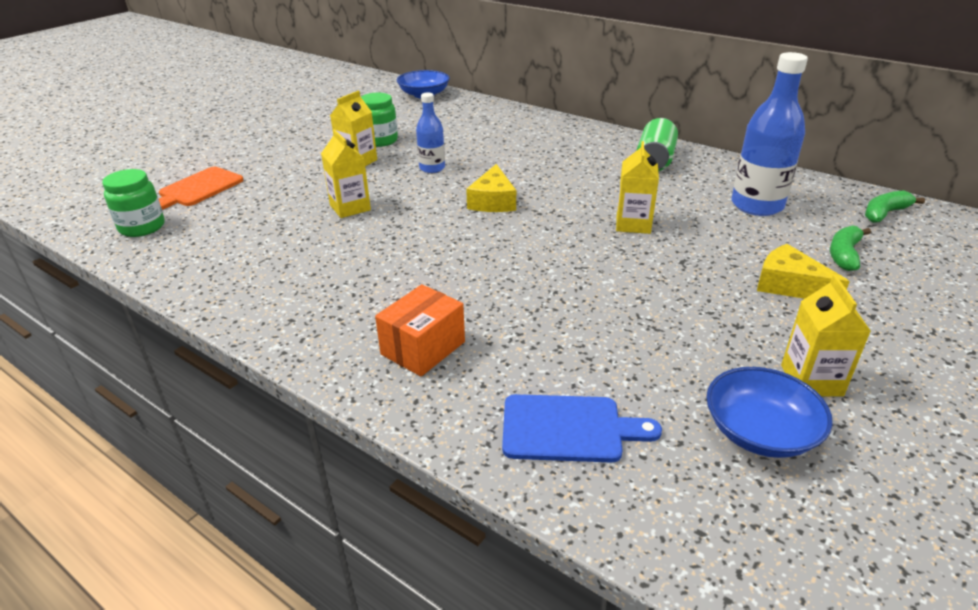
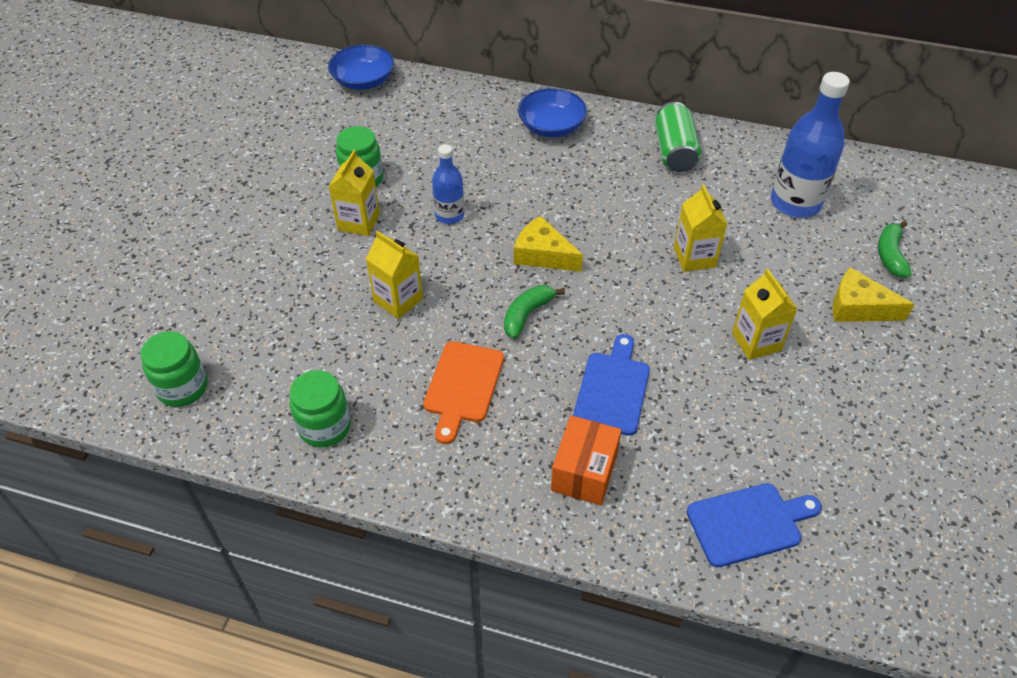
camera: 20 degrees left, 15 degrees up
orange cutting board [159,167,244,210] -> orange cutting board moved to [423,341,504,444]
yellow cheese [466,164,516,212] -> yellow cheese turned 135 degrees clockwise [514,216,583,272]
blue bowl [706,367,833,458] -> blue bowl moved to [518,88,587,137]
yellow carton [781,275,871,396] -> yellow carton moved to [732,269,797,360]
green banana [865,190,925,223] -> green banana moved to [504,285,565,339]
none -> green jar [289,370,351,447]
none -> blue cutting board [573,334,650,436]

